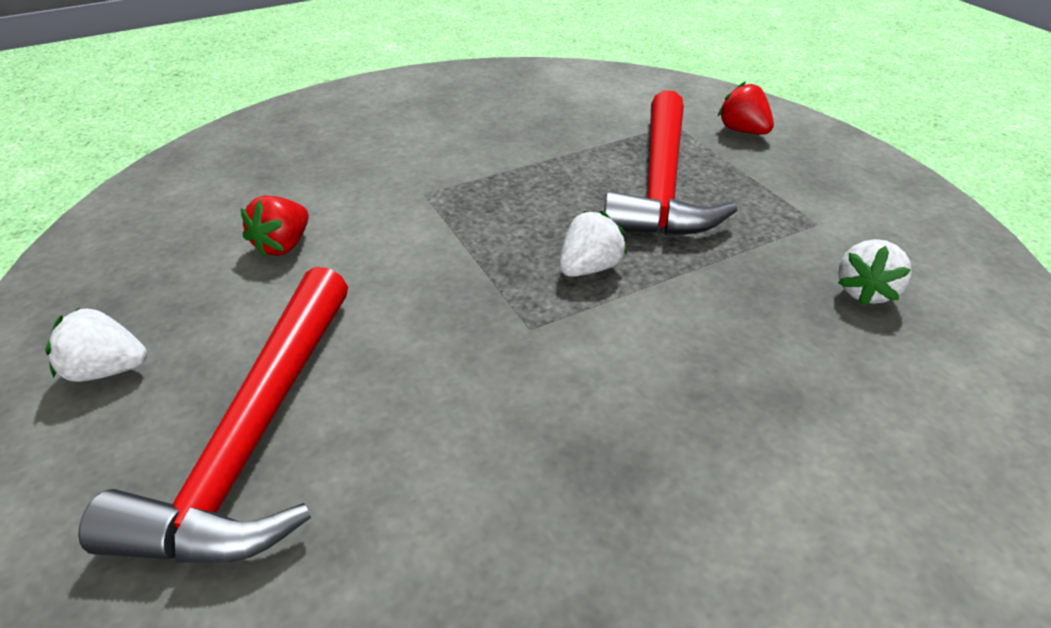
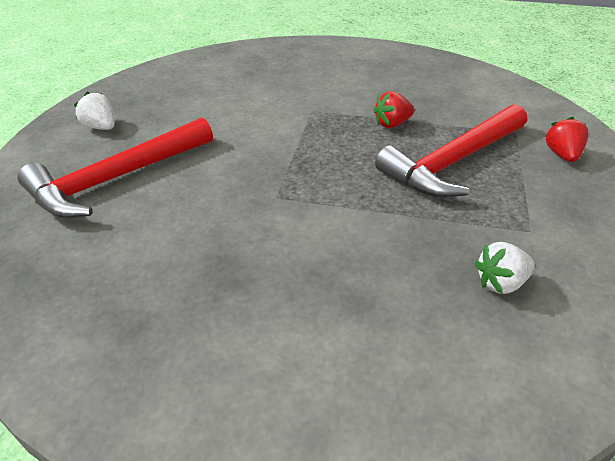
camera: 40 degrees right, 0 degrees up
red strawberry [240,196,309,258] -> red strawberry moved to [373,91,414,128]
white strawberry [559,211,627,277] -> none

